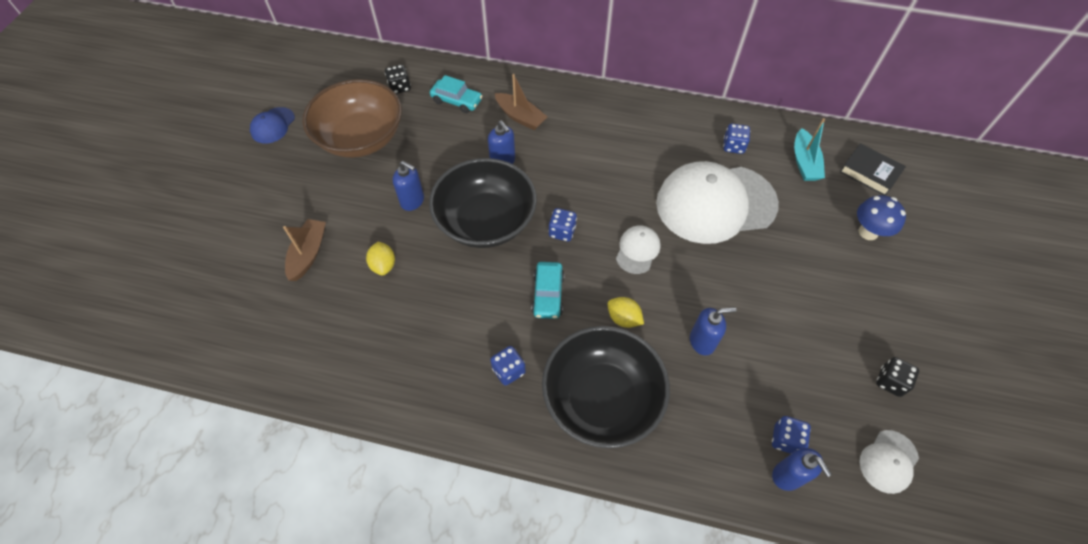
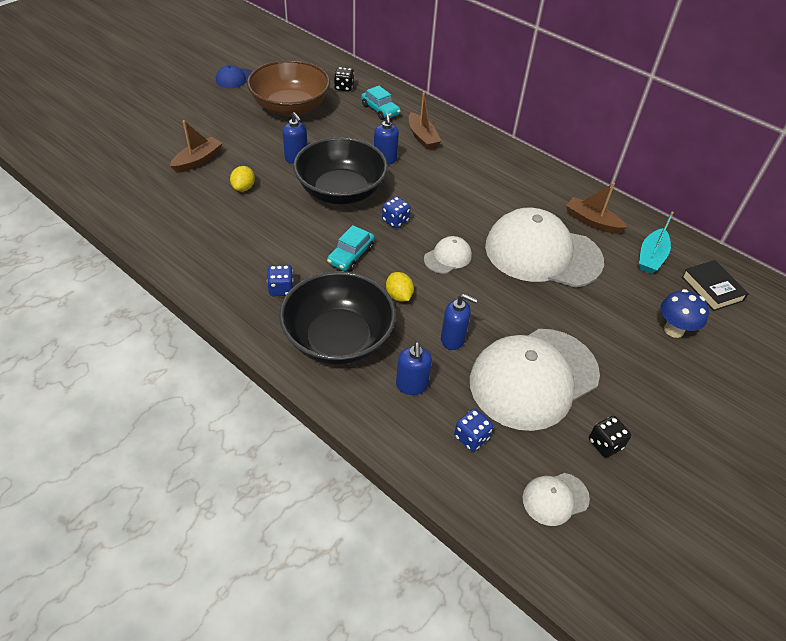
camera: 25 degrees right, 10 degrees down
blue dice [723,123,750,154] -> brown boat [566,183,627,234]
blue soap dispenser [772,448,832,491] -> blue soap dispenser moved to [396,342,432,395]
none -> white cap [470,329,600,431]

